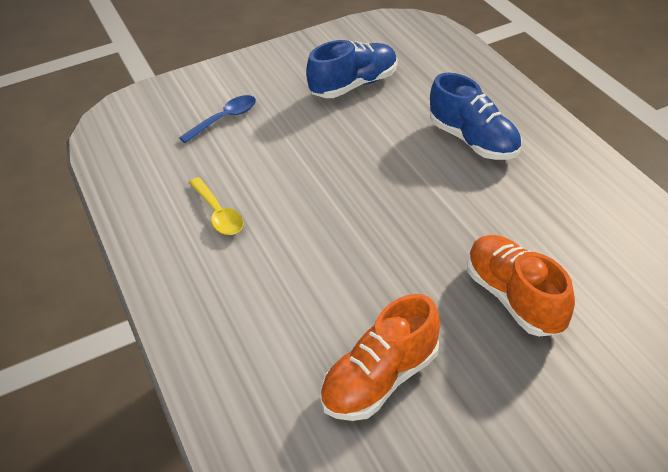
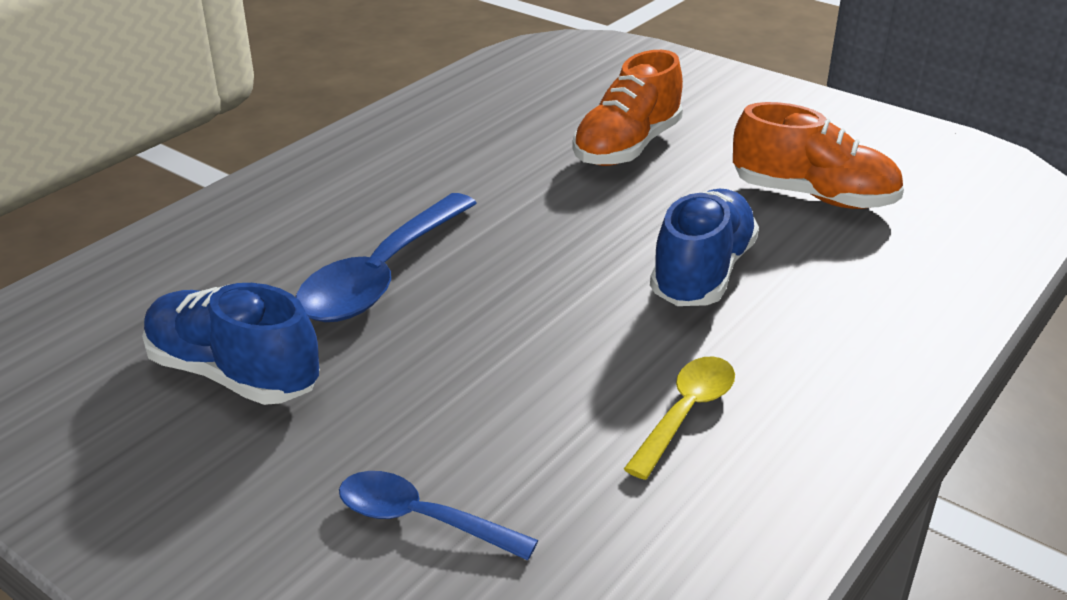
camera: 120 degrees left, 10 degrees down
blue shoe [430,73,522,160] -> blue shoe moved to [650,189,759,306]
none -> blue spoon [296,193,477,322]

